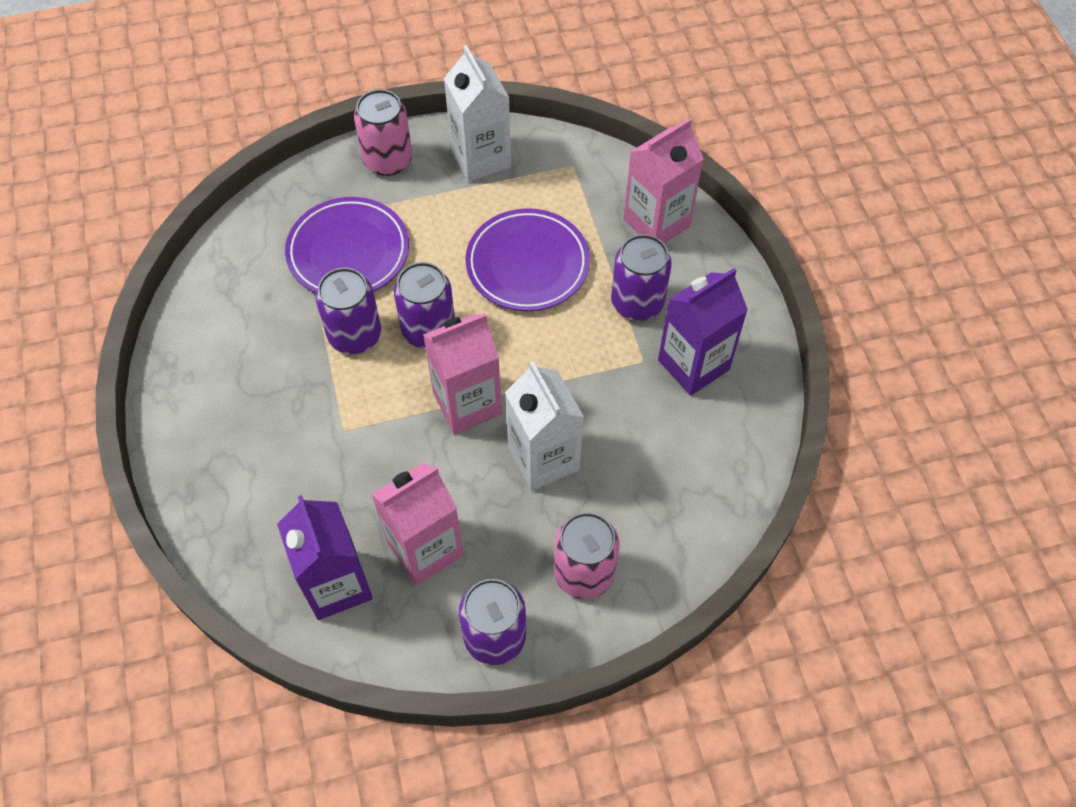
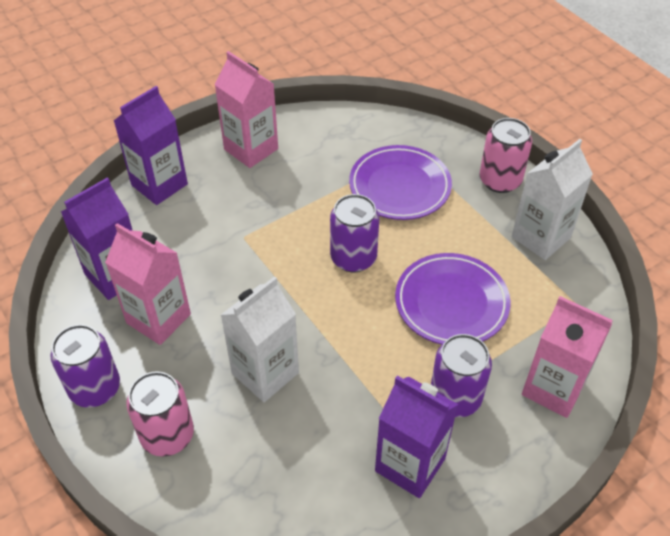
camera: 70 degrees right, 10 degrees down
purple can [316,268,381,354] -> none
pink carton [423,313,502,434] -> pink carton moved to [214,51,278,168]
none -> purple carton [114,86,188,205]

